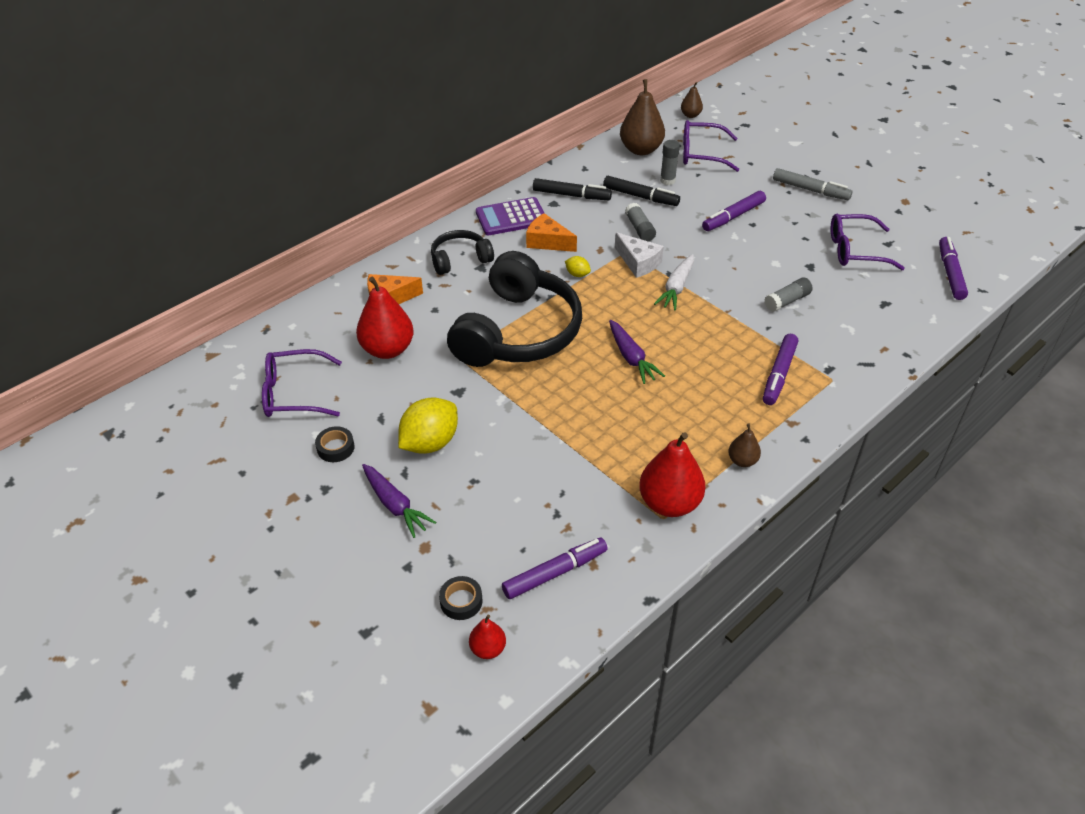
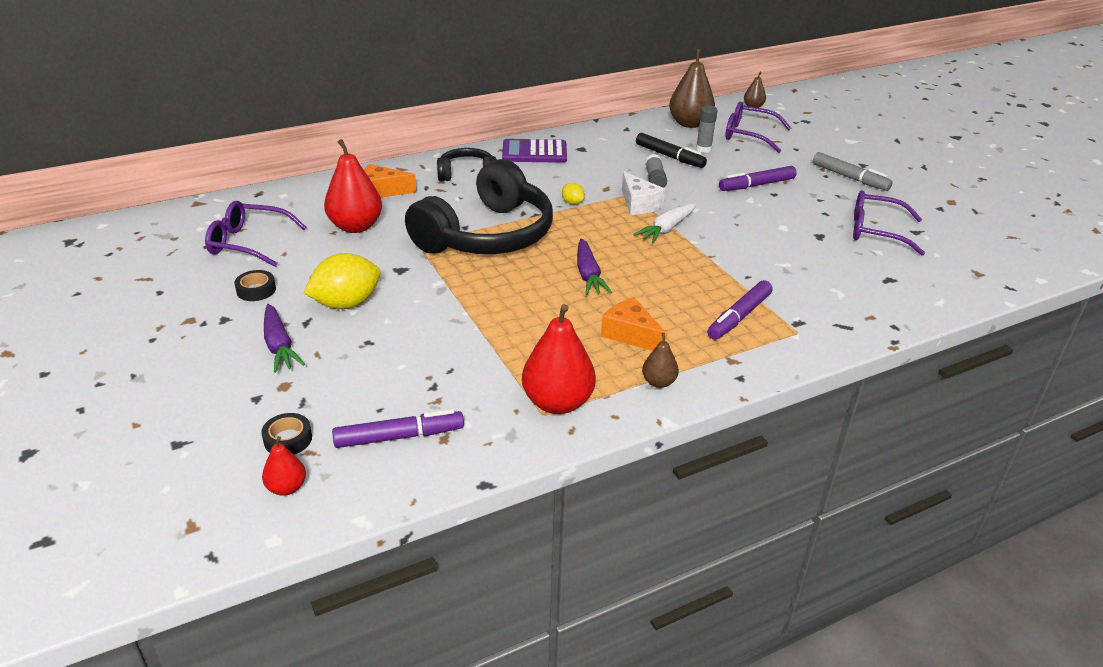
camera: 15 degrees right, 10 degrees down
orange cheese [526,213,577,252] -> orange cheese moved to [601,297,667,351]
black marker [533,178,612,200] -> none
grey glue stick [765,277,813,312] -> none
purple marker [939,237,968,300] -> none

